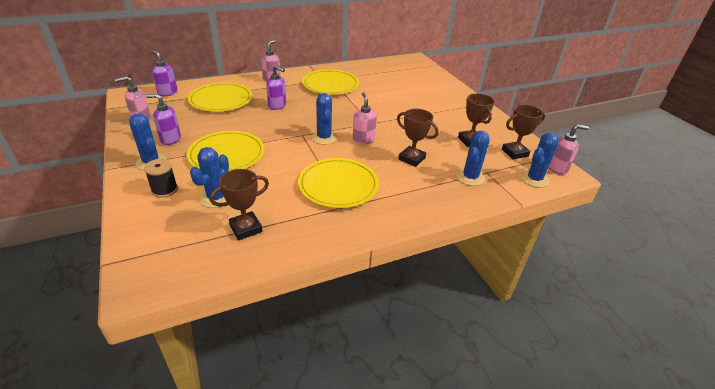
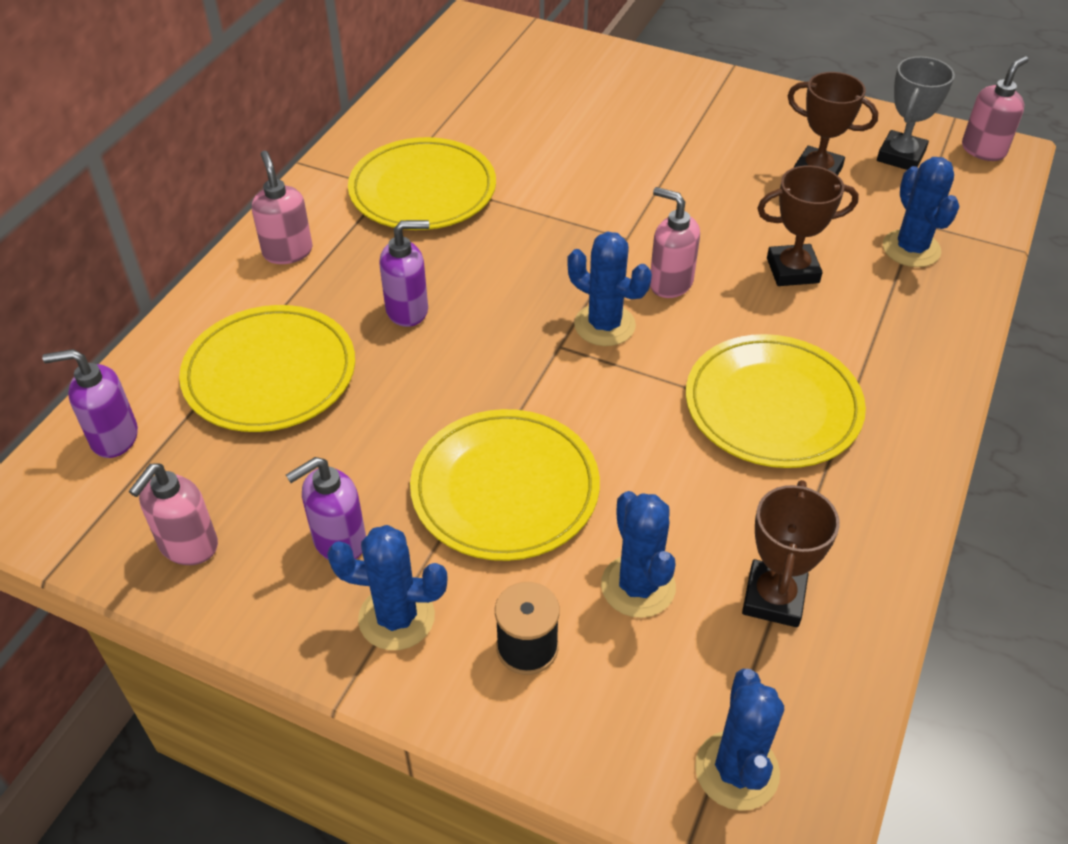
camera: 40 degrees left, 10 degrees up
brown trophy [502,104,545,159] -> grey trophy [877,56,955,170]
blue cactus [520,133,558,188] -> blue cactus moved to [695,669,784,811]

